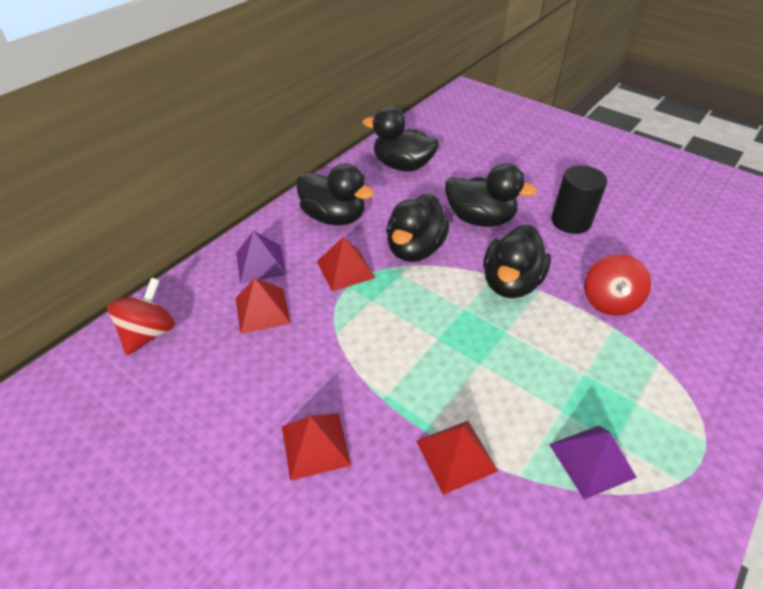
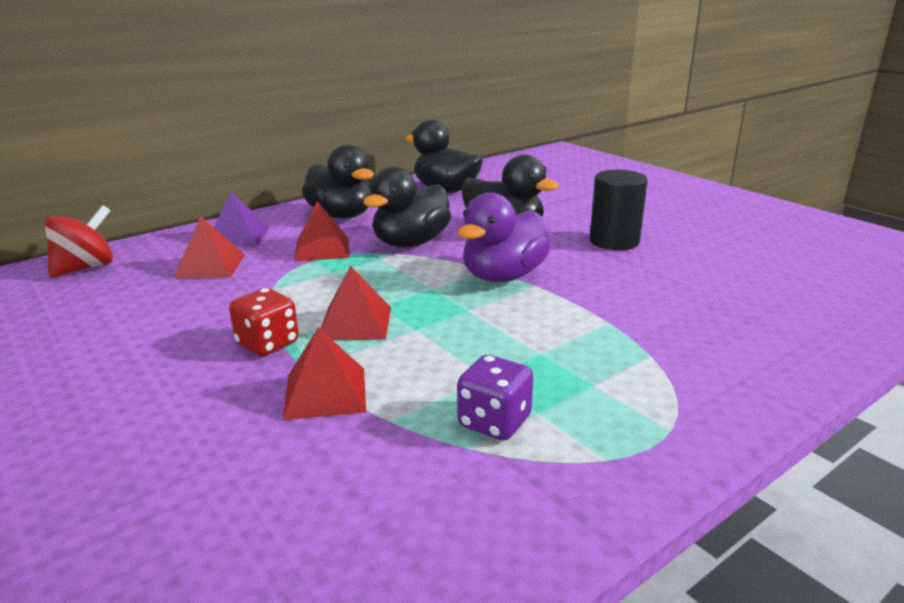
camera: 15 degrees right, 20 degrees down
red pyramid [282,413,351,481] -> red pyramid moved to [320,266,391,340]
black duck [483,225,551,298] -> purple duck [458,192,550,282]
purple pyramid [549,426,637,500] -> purple dice [457,355,533,440]
red spinning top [584,254,651,316] -> none
none -> red dice [229,288,299,356]

